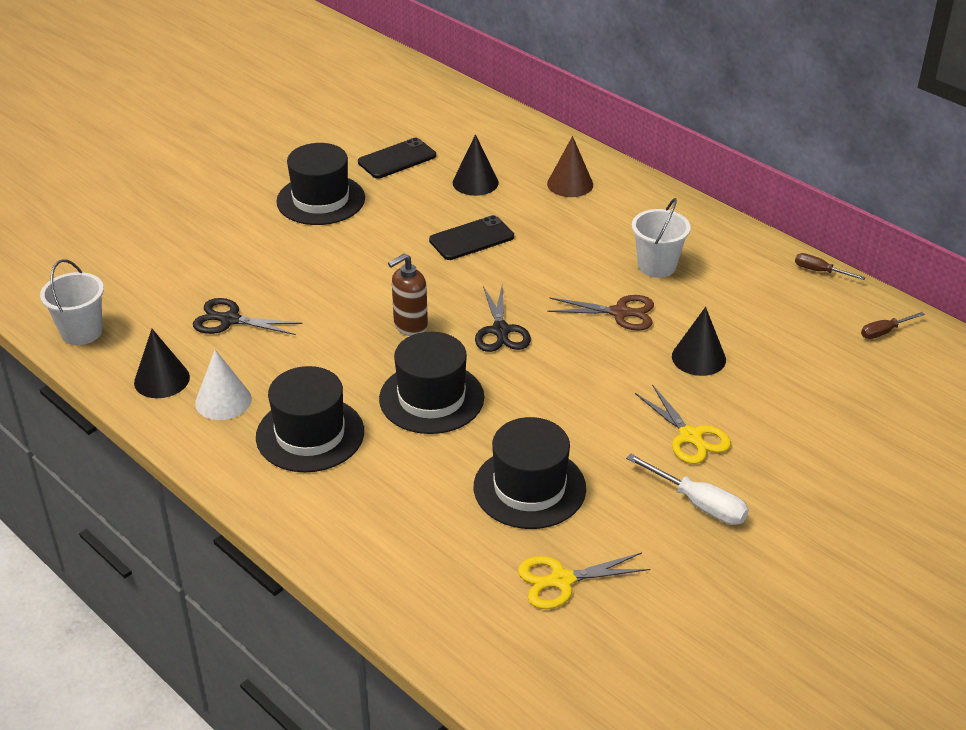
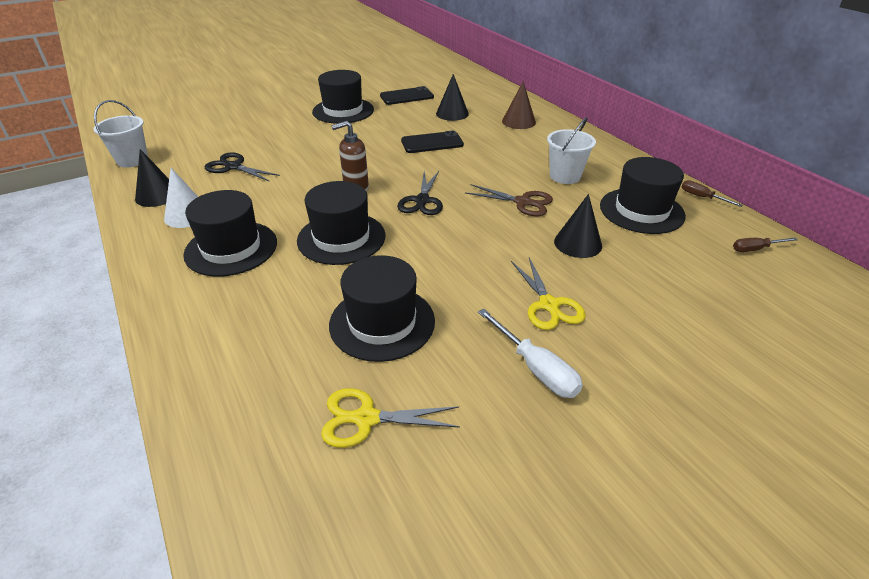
camera: 15 degrees right, 0 degrees up
none -> black hat [600,157,686,234]

